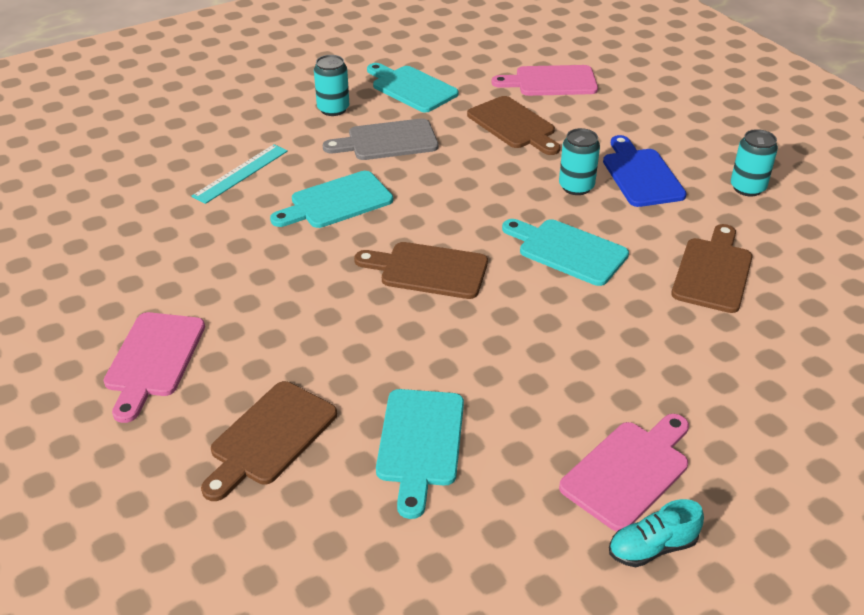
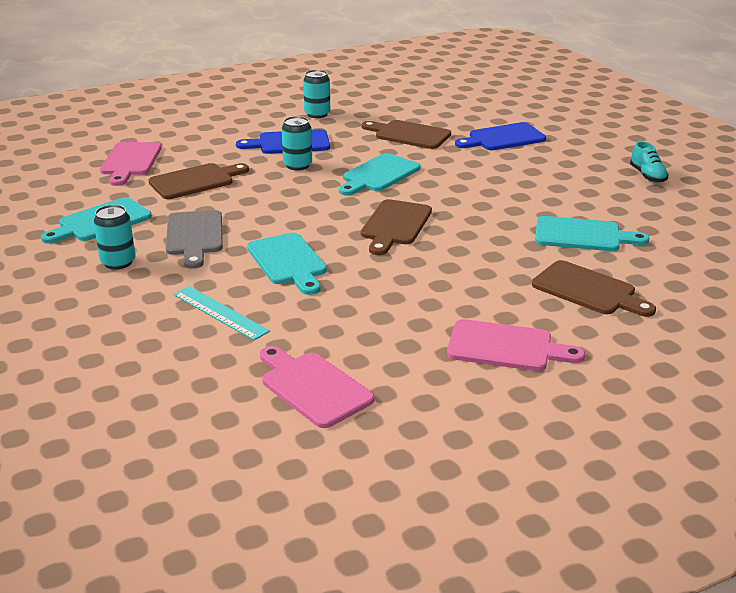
camera: 85 degrees left, 10 degrees down
pink cutting board [559,414,689,532] -> pink cutting board moved to [260,346,374,428]
none -> blue cutting board [455,122,546,150]

